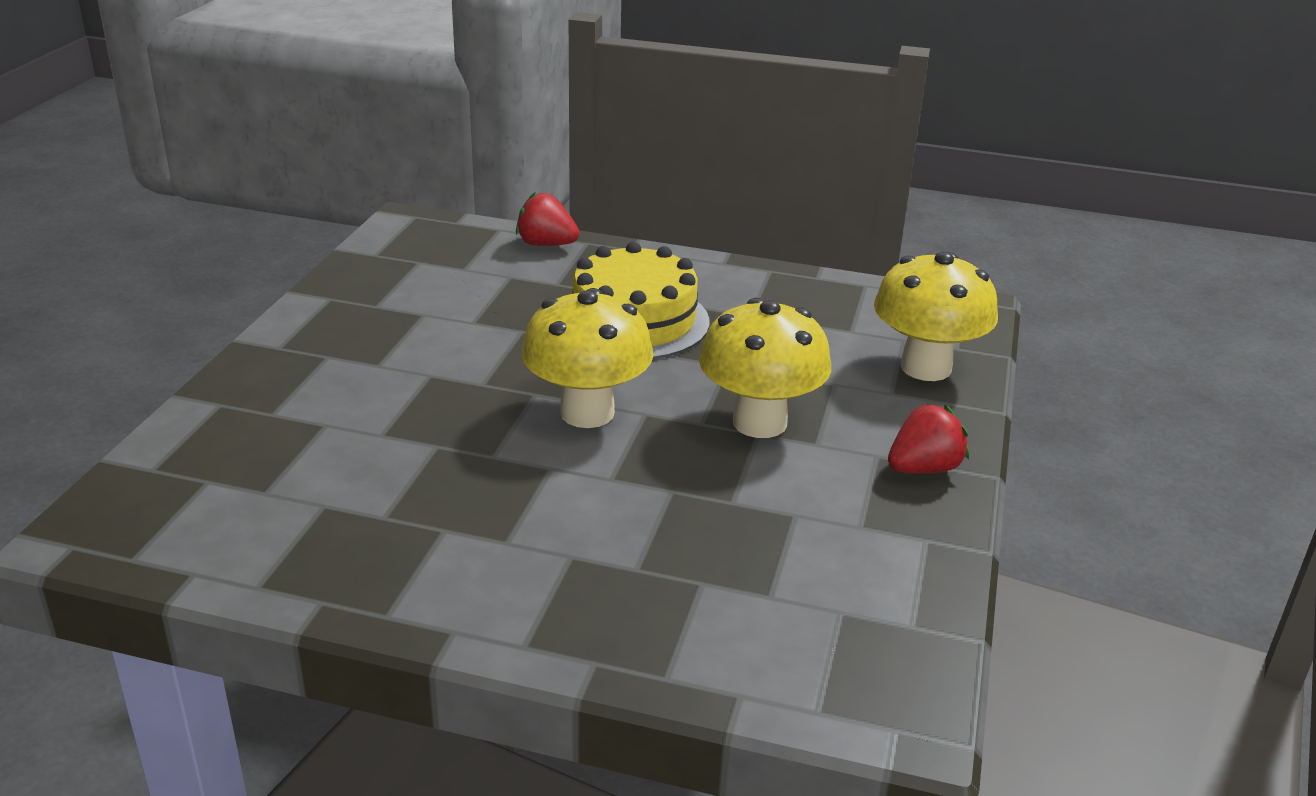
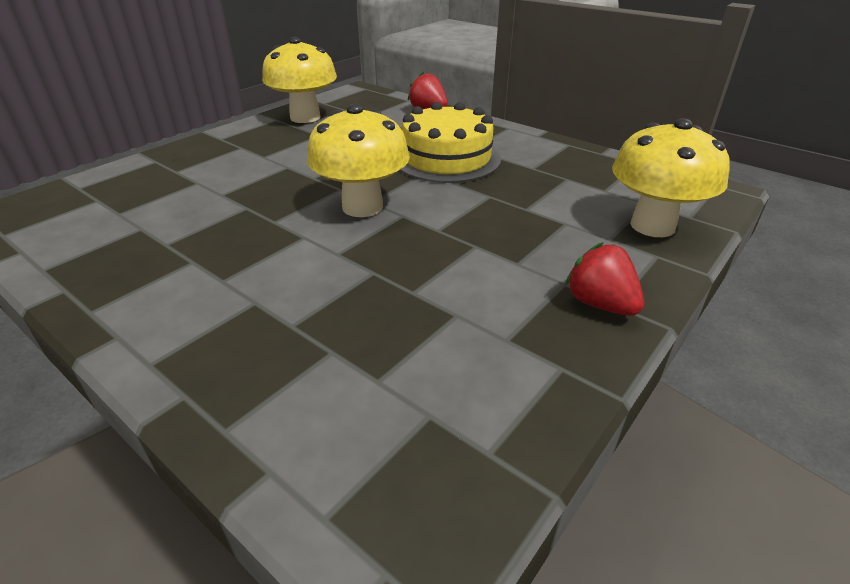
camera: 25 degrees right, 5 degrees up
yellow mushroom [699,298,831,438] -> yellow mushroom moved to [262,37,337,123]
red strawberry [888,403,969,474] -> red strawberry turned 120 degrees counterclockwise [565,242,644,316]

